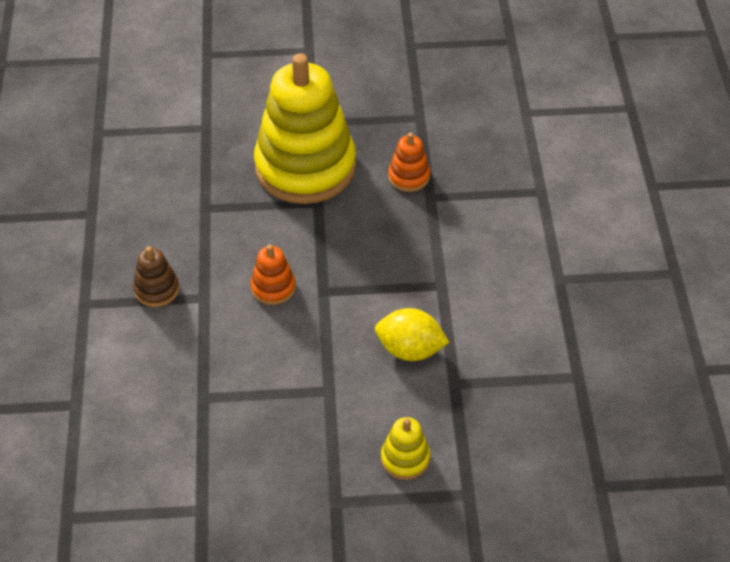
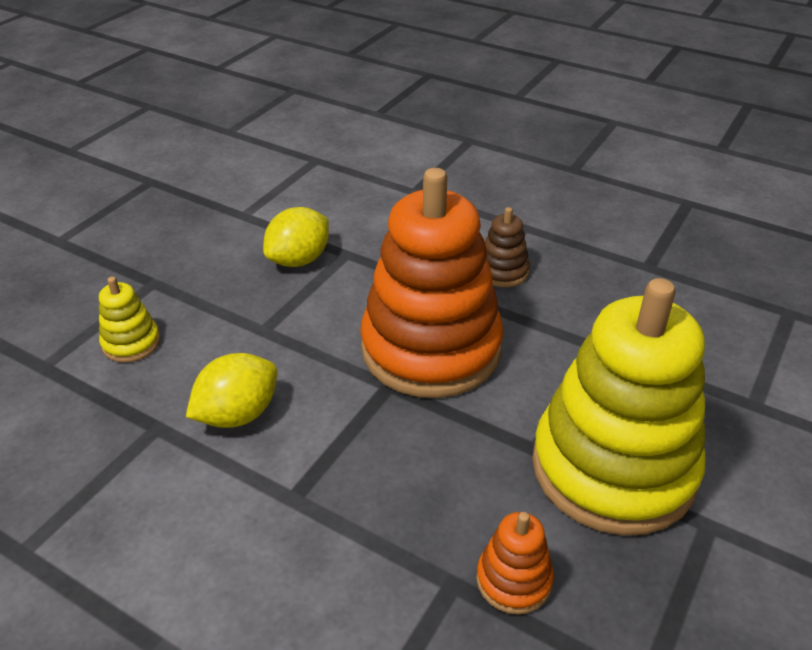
camera: 125 degrees right, 10 degrees down
orange stacking toy [250,244,296,305] -> orange stacking toy [360,168,504,398], size x2.43
none -> yellow lemon [263,207,329,267]

